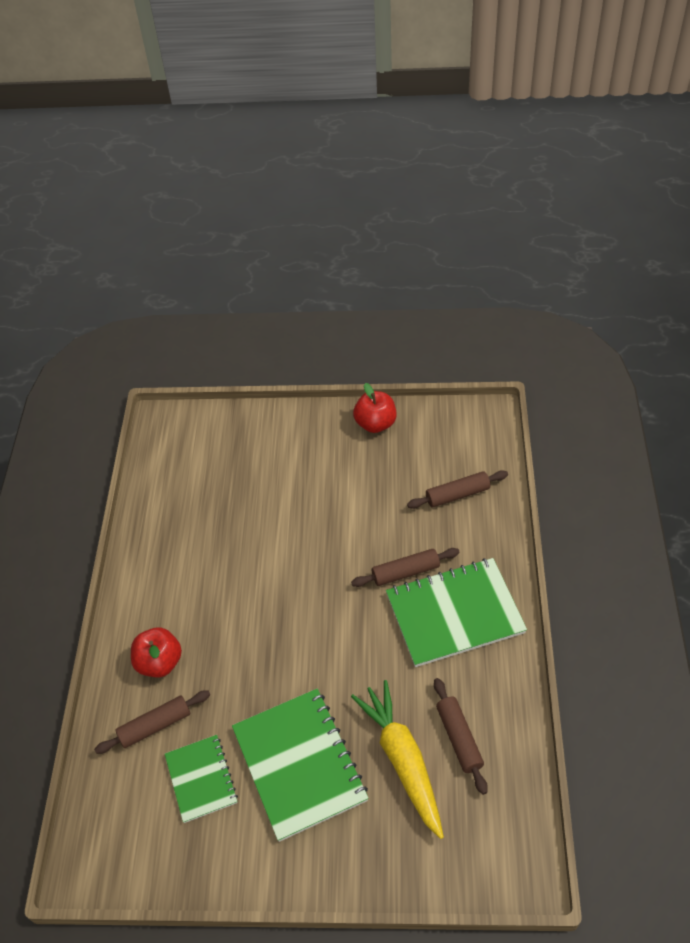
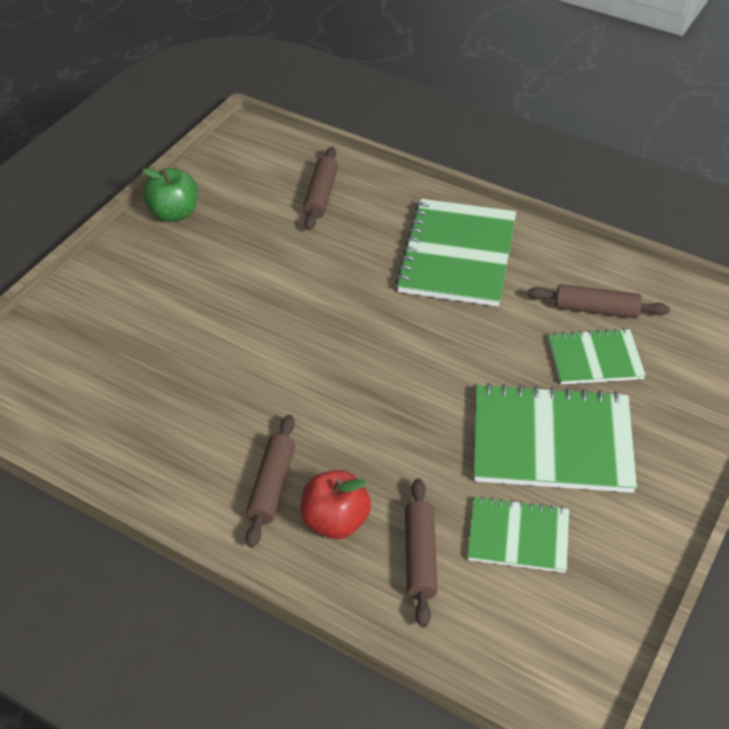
camera: 65 degrees left, 5 degrees down
brown rolling pin [351,548,460,587] -> brown rolling pin moved to [246,415,295,548]
yellow carrot [351,680,444,839] -> green notebook [548,328,646,384]
red apple [353,383,397,433] -> green apple [142,168,198,222]

